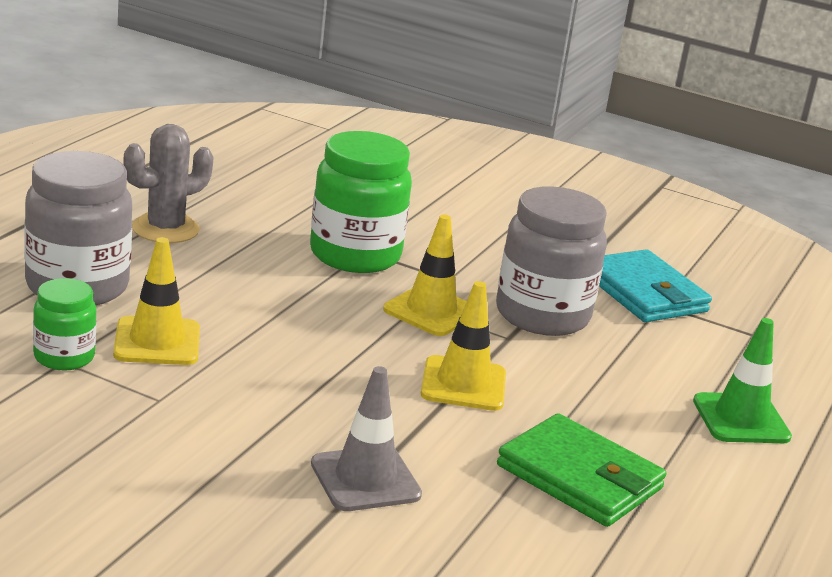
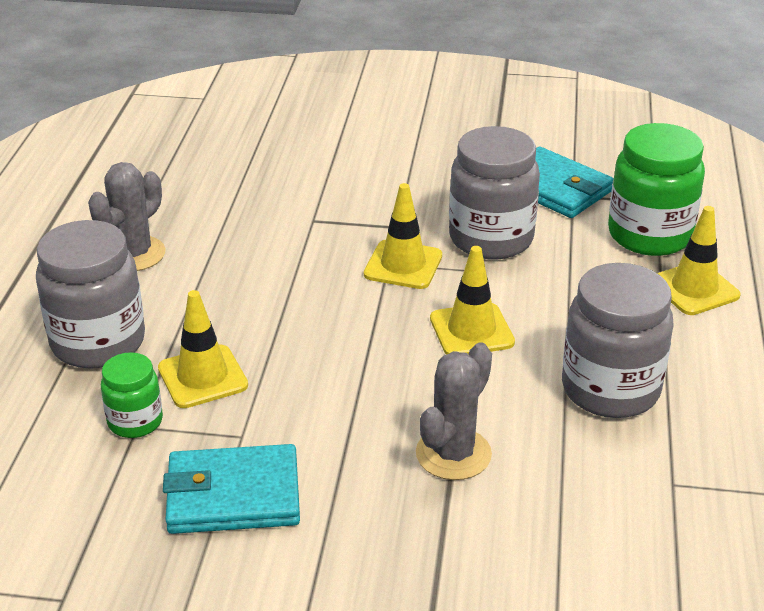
camera: 15 degrees left, 10 degrees up
green jar [310,131,412,273] -> green jar moved to [608,123,705,256]
grey traffic cone [311,366,422,511] -> grey cactus [416,343,492,480]
green wallet [497,413,667,527] -> grey jar [562,263,674,418]
green traffic cone [693,318,792,443] -> yellow traffic cone [657,206,741,315]
none -> turquoise wallet [163,444,300,534]

